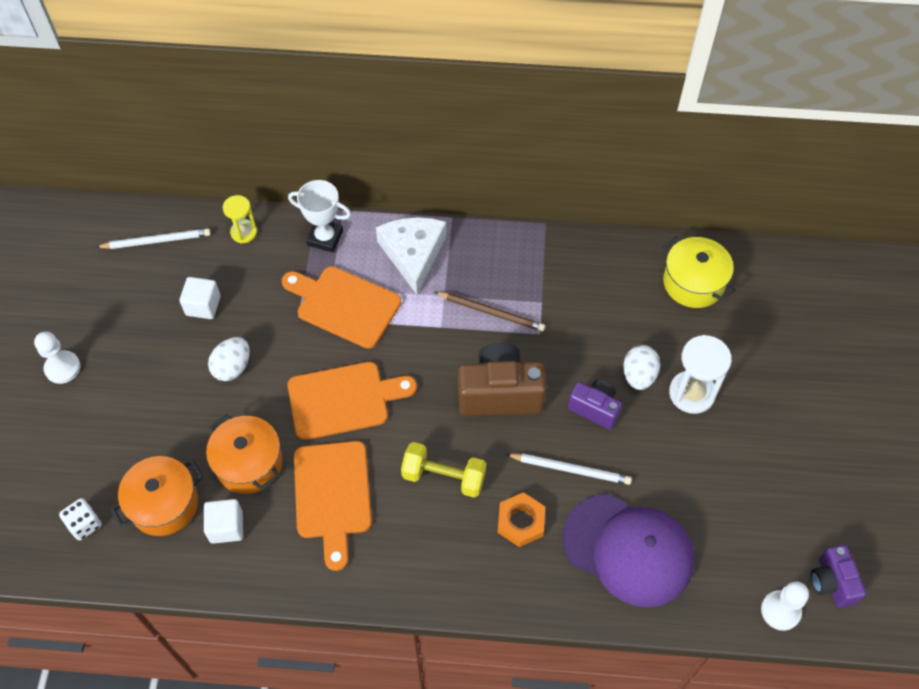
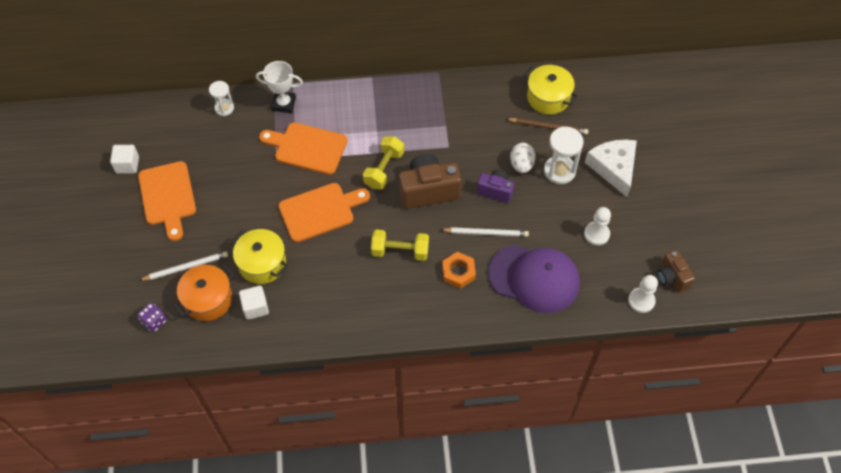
camera: 10 degrees left, 0 degrees up
white pawn [34,331,81,384] -> white pawn moved to [584,207,611,246]
white dice [59,498,102,540] -> purple dice [137,302,167,333]
white pencil [96,229,211,249] -> white pencil moved to [139,251,228,281]
white cube [180,277,221,319] -> white cube moved to [110,145,139,174]
orange pot [206,414,283,494] -> yellow pot [231,229,288,284]
white egg [208,337,250,381] -> none
yellow hourglass [223,195,257,243] -> white hourglass [209,81,234,116]
orange cutting board [294,441,372,571] -> orange cutting board moved to [138,161,196,241]
white cheese [376,217,447,295] -> white cheese moved to [585,140,637,197]
brown pencil [435,292,545,332] -> brown pencil moved to [507,118,588,135]
purple camera [811,545,866,608] -> brown camera [657,250,695,292]
none -> yellow dumbbell [363,136,404,189]

